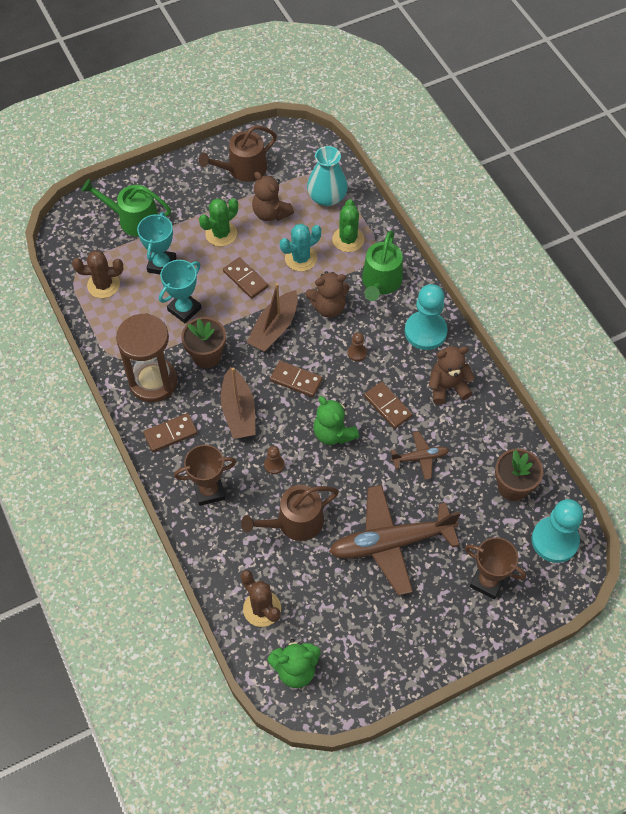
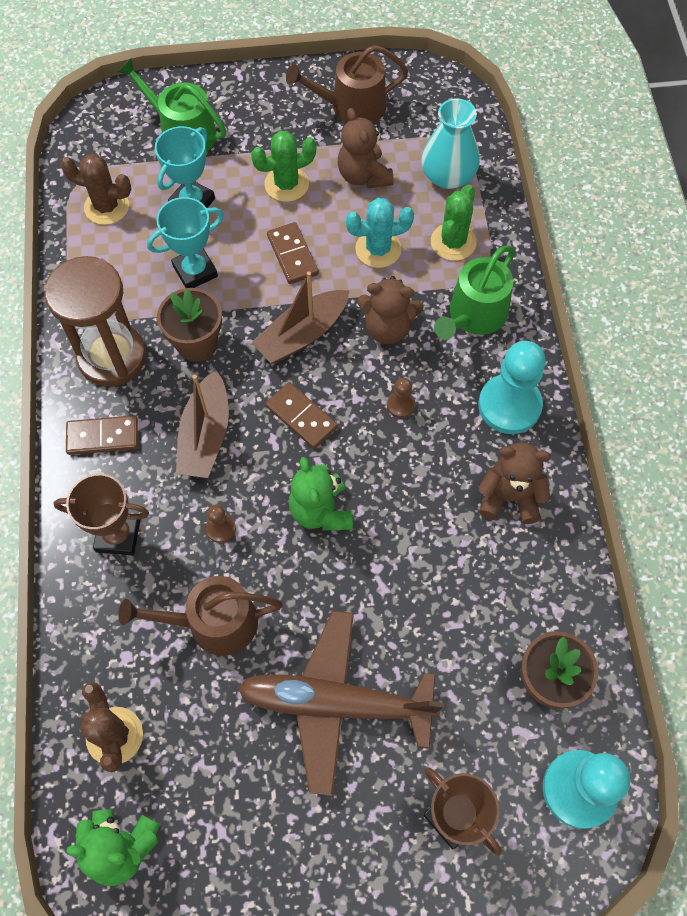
camera: 20 degrees right, 5 degrees up
brown domino [364,382,413,429] -> none
brown plane [391,431,449,480] -> none

